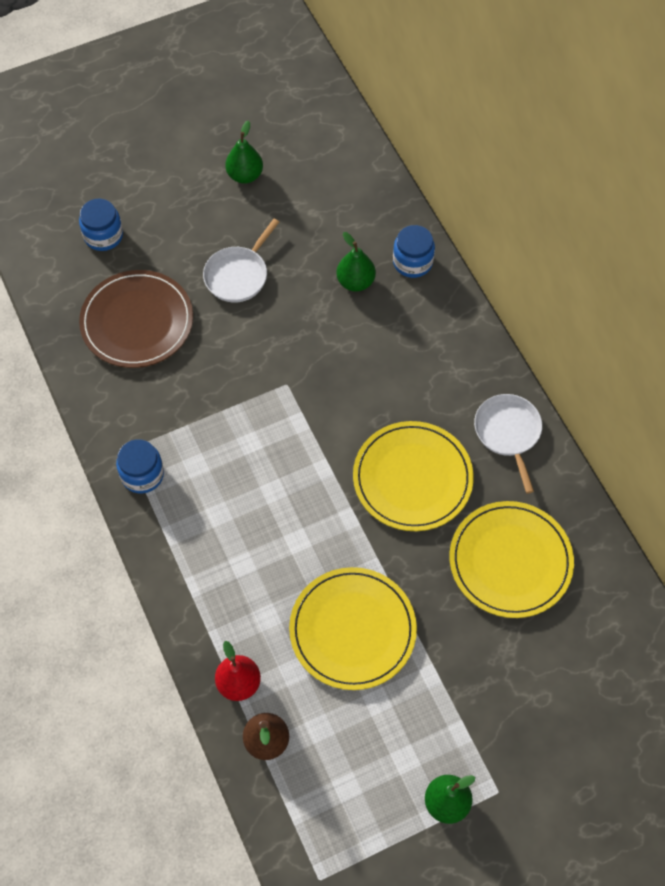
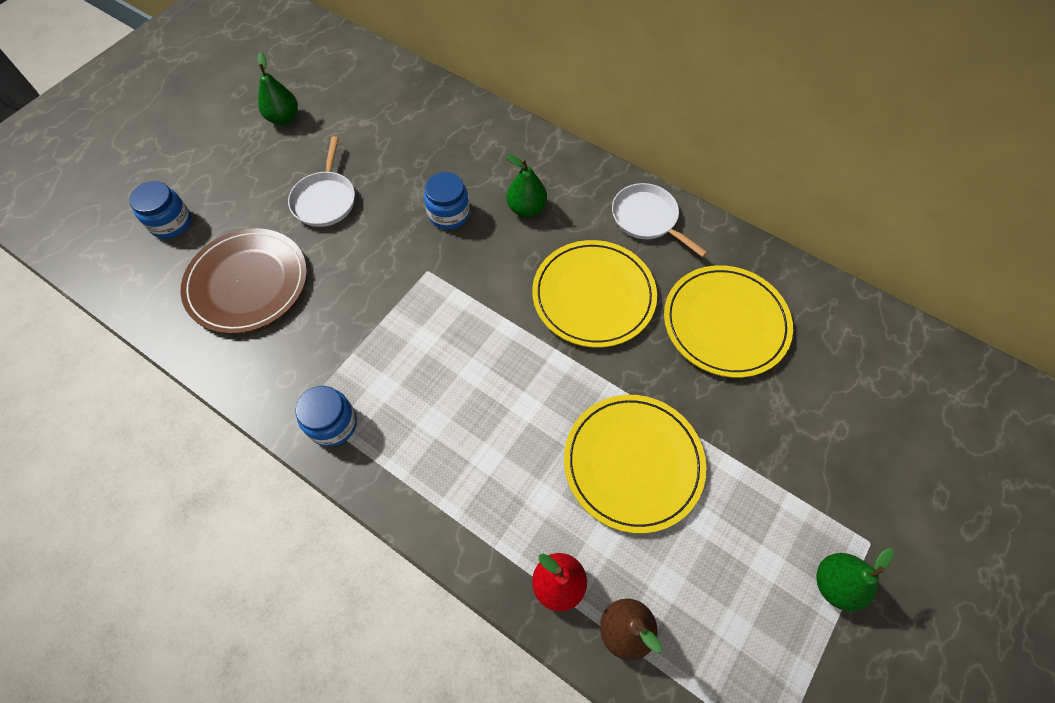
camera: 30 degrees left, 0 degrees up
green pear [336,232,376,292] -> green pear moved to [506,154,547,217]
blue jar [393,225,435,278] -> blue jar moved to [424,172,470,230]

